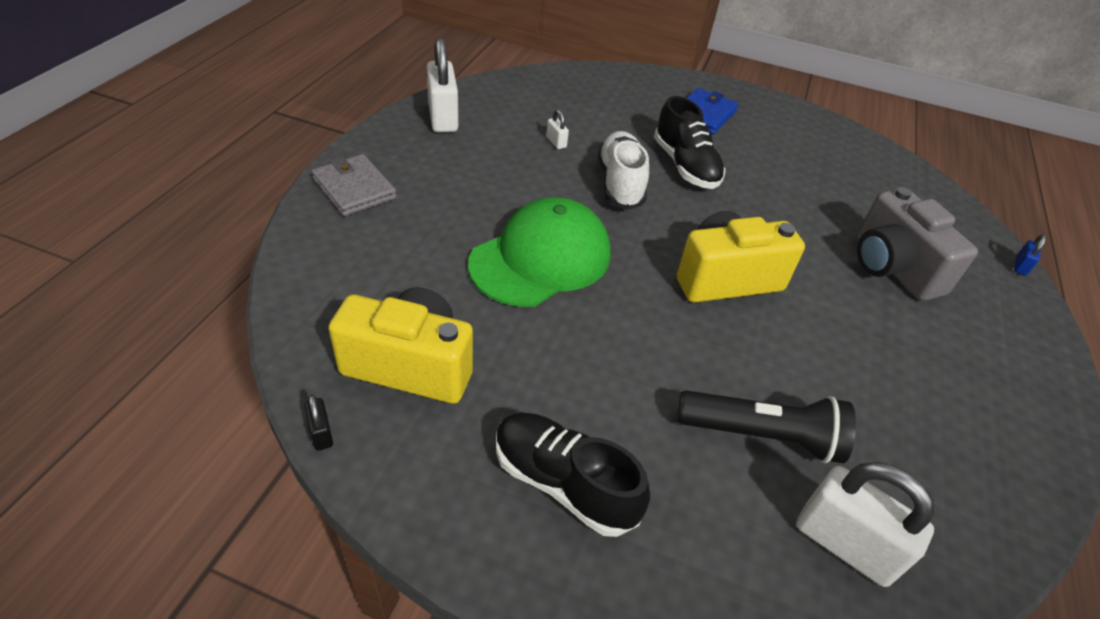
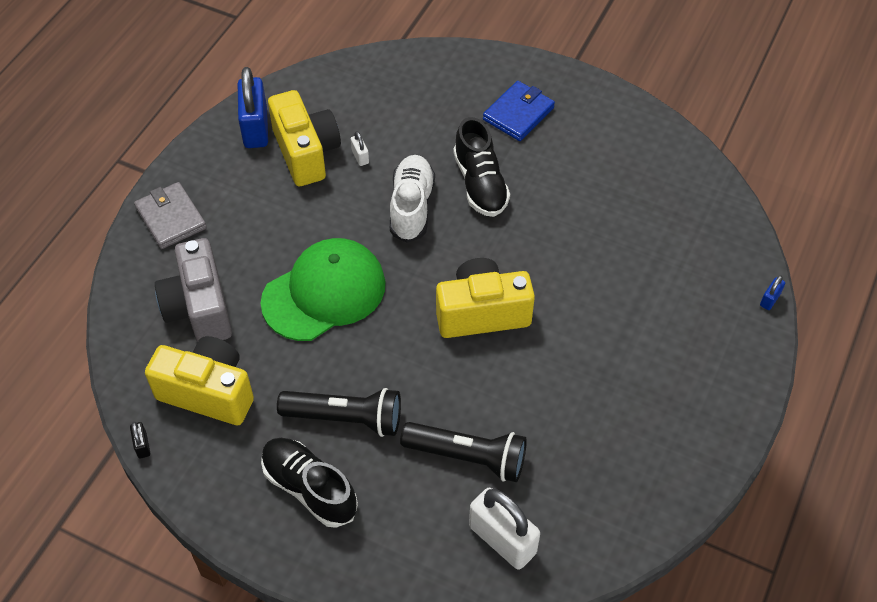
camera: 10 degrees right, 10 degrees up
white padlock [427,38,459,133] -> blue padlock [238,67,268,148]
grey camera [857,187,978,301] -> grey camera moved to [155,238,232,342]
none -> yellow camera [268,90,341,186]
none -> black flashlight [277,388,401,437]

